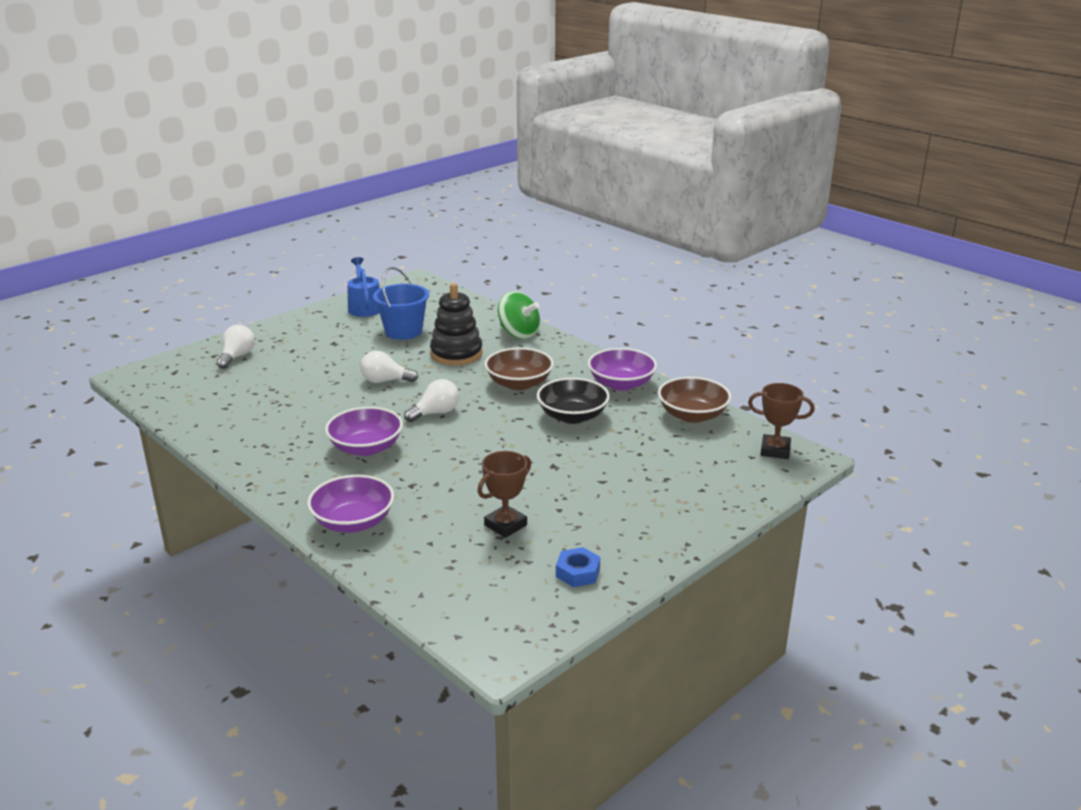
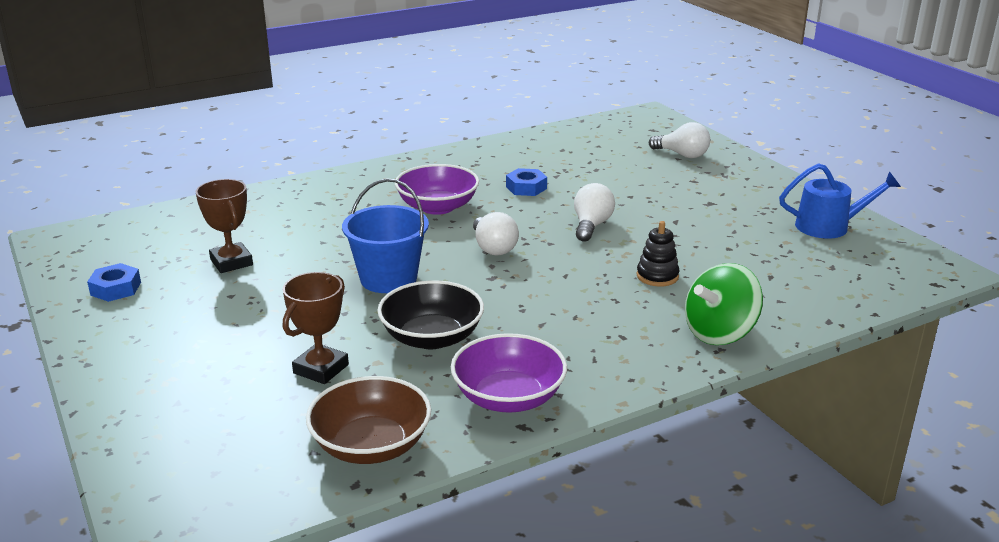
camera: 105 degrees right, 0 degrees up
purple bowl [307,475,394,533] -> none
blue bucket [373,267,429,340] -> blue bucket moved to [342,178,429,293]
black stacking toy [430,283,483,365] -> black stacking toy [637,221,679,286], size x0.55
brown bowl [485,348,554,390] -> none
brown trophy [748,383,815,459] -> brown trophy moved to [283,272,349,384]
none -> blue nut [506,168,547,196]

